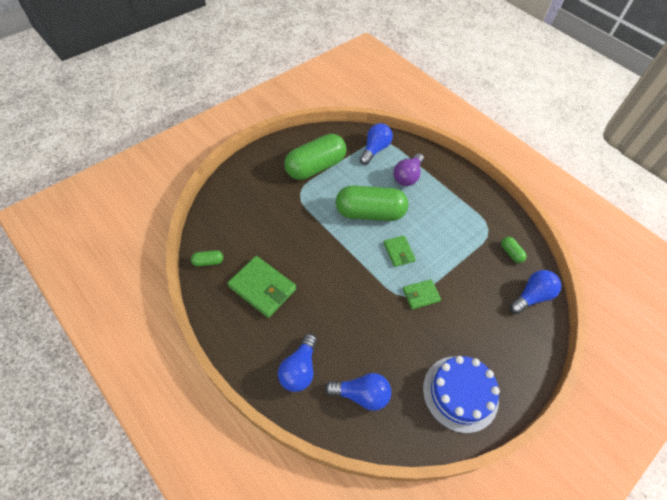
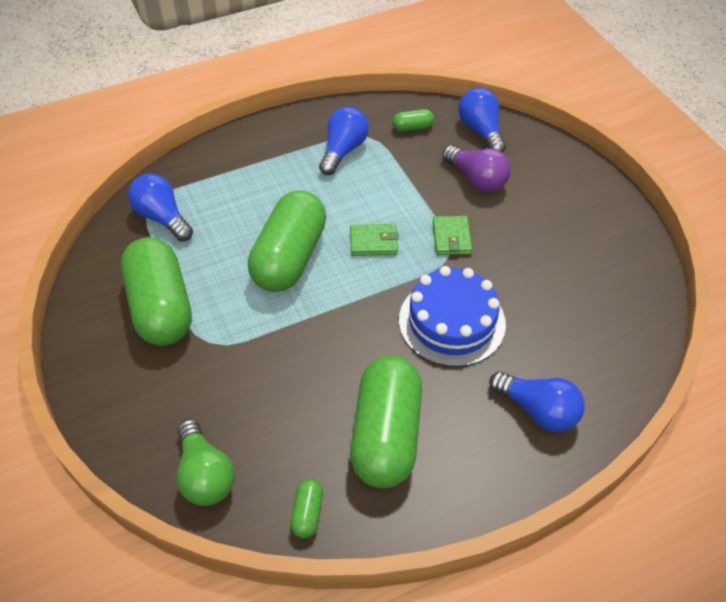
camera: 70 degrees left, 5 degrees down
green wallet [228,256,296,318] -> green capsule [350,356,422,488]
blue light bulb [324,373,391,411] -> blue light bulb moved to [319,107,369,175]
purple light bulb [393,153,424,186] -> purple light bulb moved to [442,146,511,192]
blue cake [423,356,500,433] -> blue cake moved to [399,266,506,367]
none -> green light bulb [176,419,235,506]

